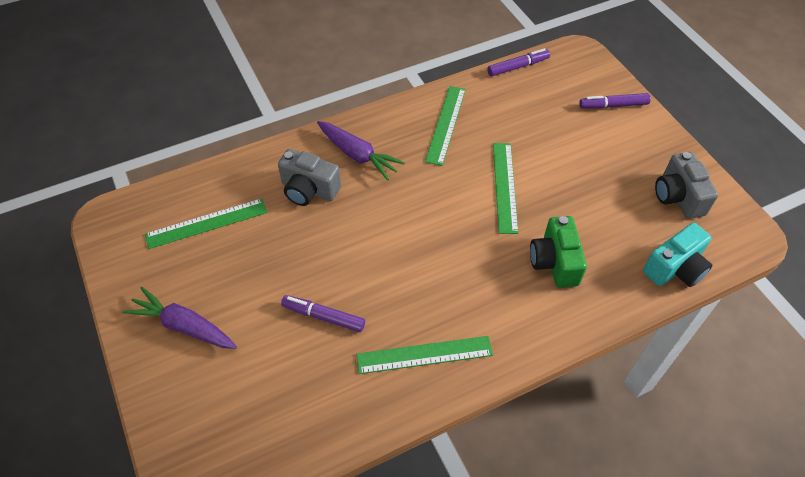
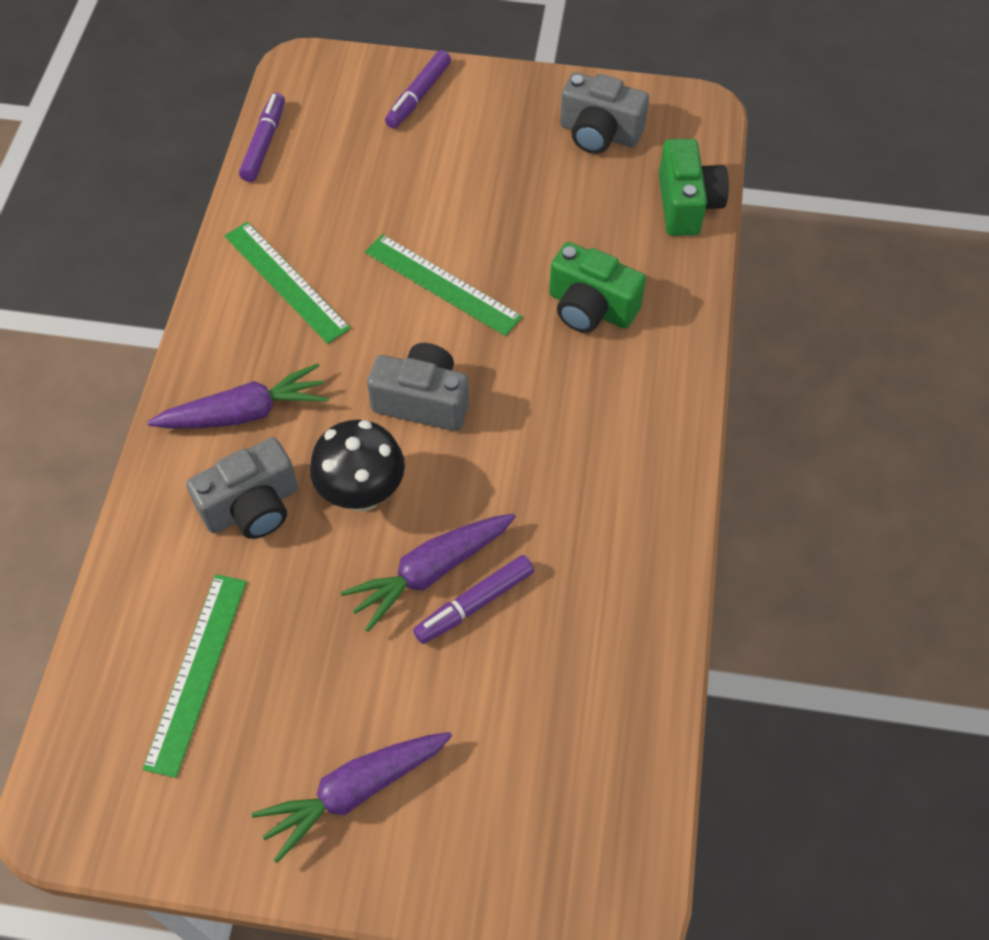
camera: 55 degrees left, 5 degrees up
green ruler [356,336,493,374] -> none
turquoise camera [643,223,712,287] -> green camera [659,139,729,236]
none -> black mushroom [310,420,405,512]
none -> purple carrot [340,514,516,632]
none -> grey camera [367,343,469,431]

